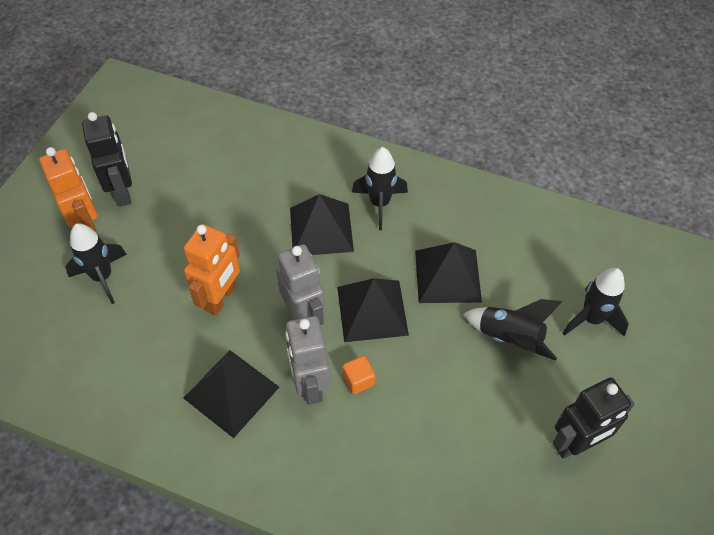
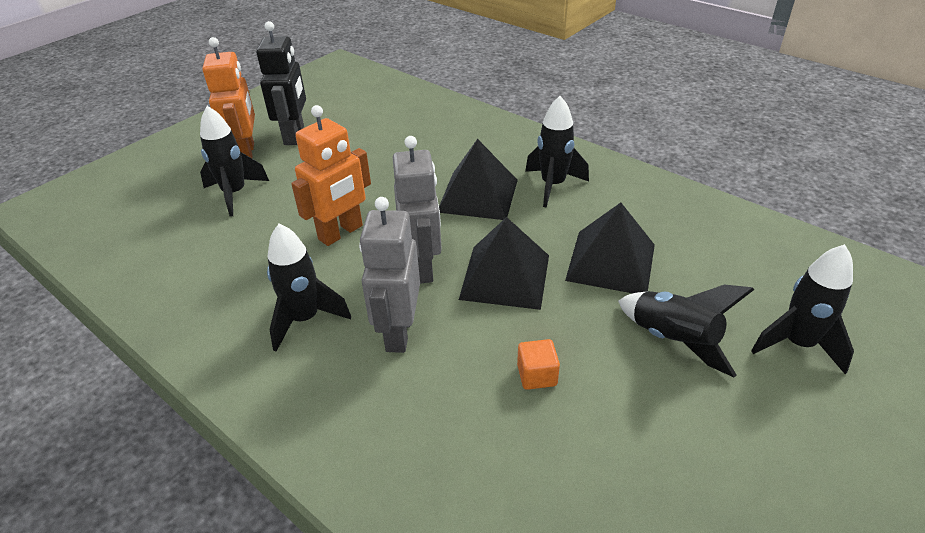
camera: 20 degrees right, 15 degrees down
black pyramid [183,350,279,438] -> black rocket [267,224,351,352]
orange cube [342,356,375,394] -> orange cube moved to [517,339,560,390]
black robot [552,378,635,459] -> none

